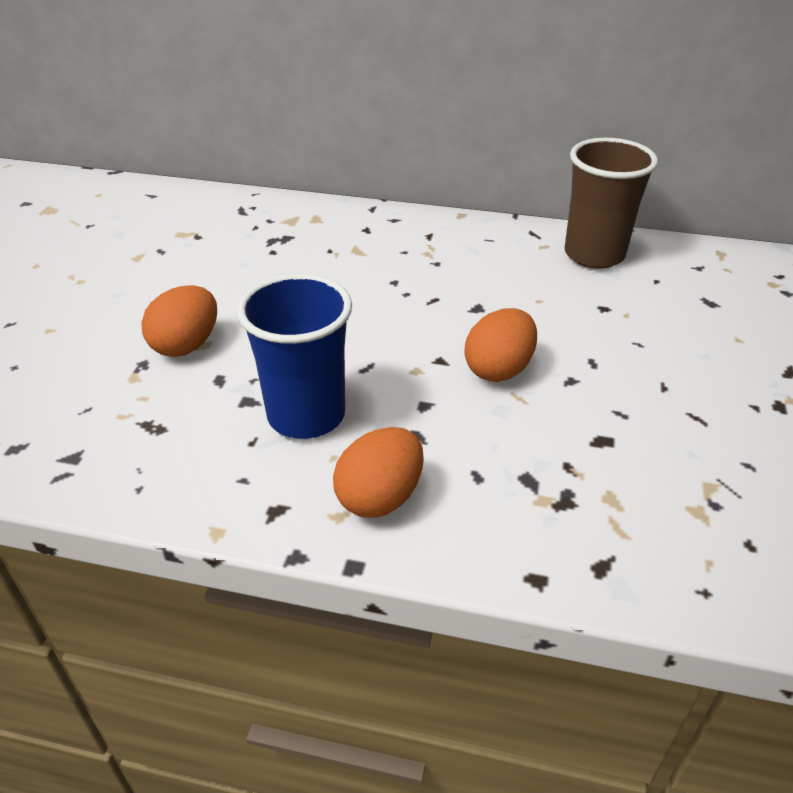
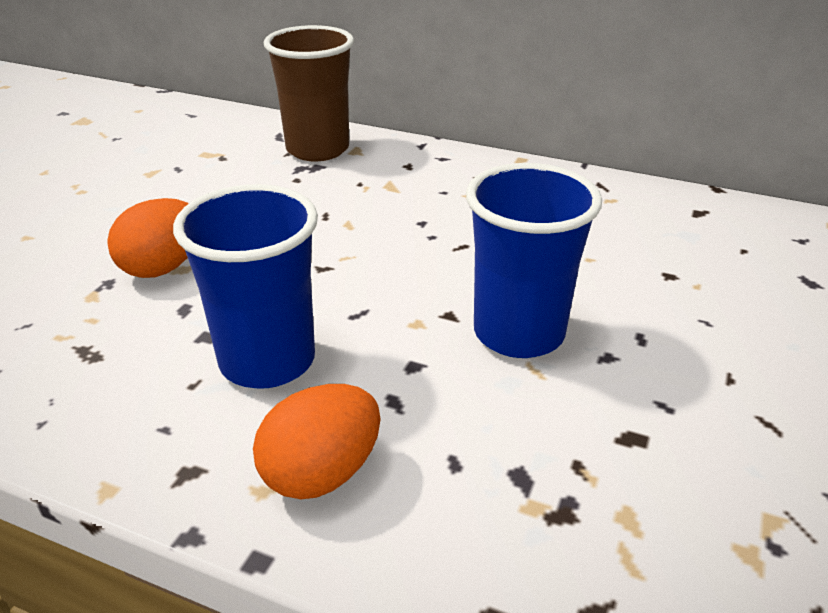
camera: 10 degrees right, 5 degrees down
orange egg [465,308,537,382] -> blue cup [466,163,602,358]
brown cup [565,138,658,269] -> brown cup moved to [264,25,354,161]

